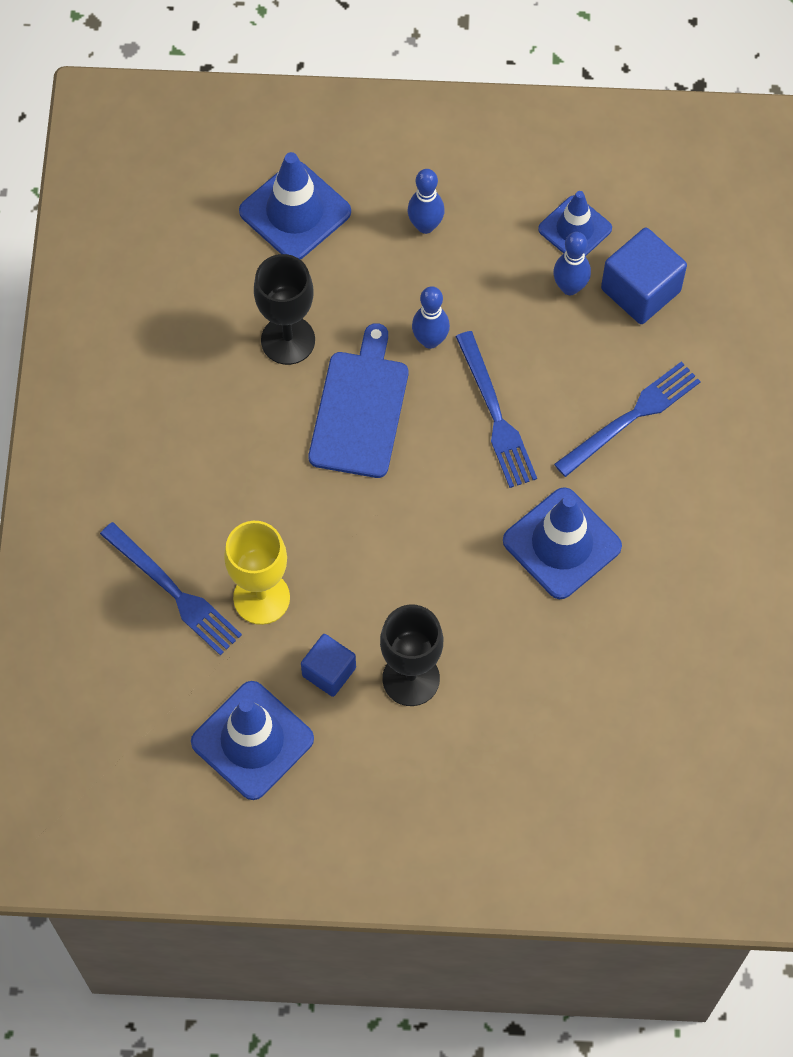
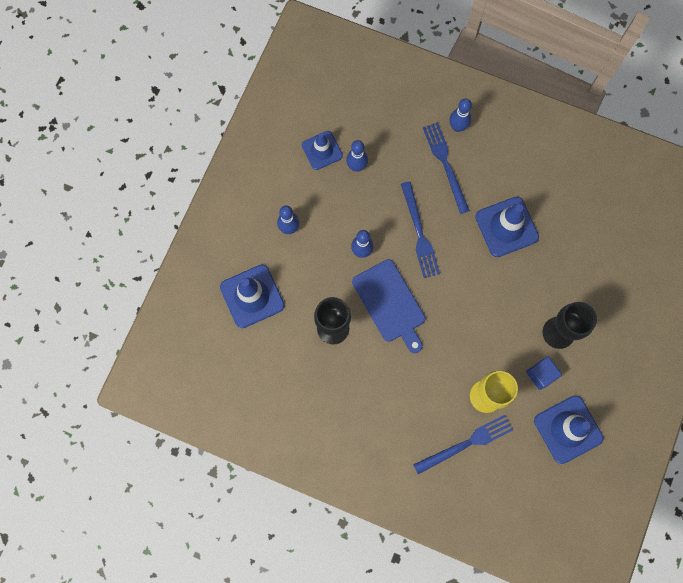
camera: 70 degrees left, 10 degrees up
blue cutting board [309,323,408,478] -> blue cutting board turned 150 degrees counterclockwise [352,259,426,353]
blue fork [455,331,537,488] -> blue fork turned 75 degrees clockwise [401,181,440,278]
blue cube [601,228,687,324] -> none
none -> blue bowling pin [450,98,472,132]

